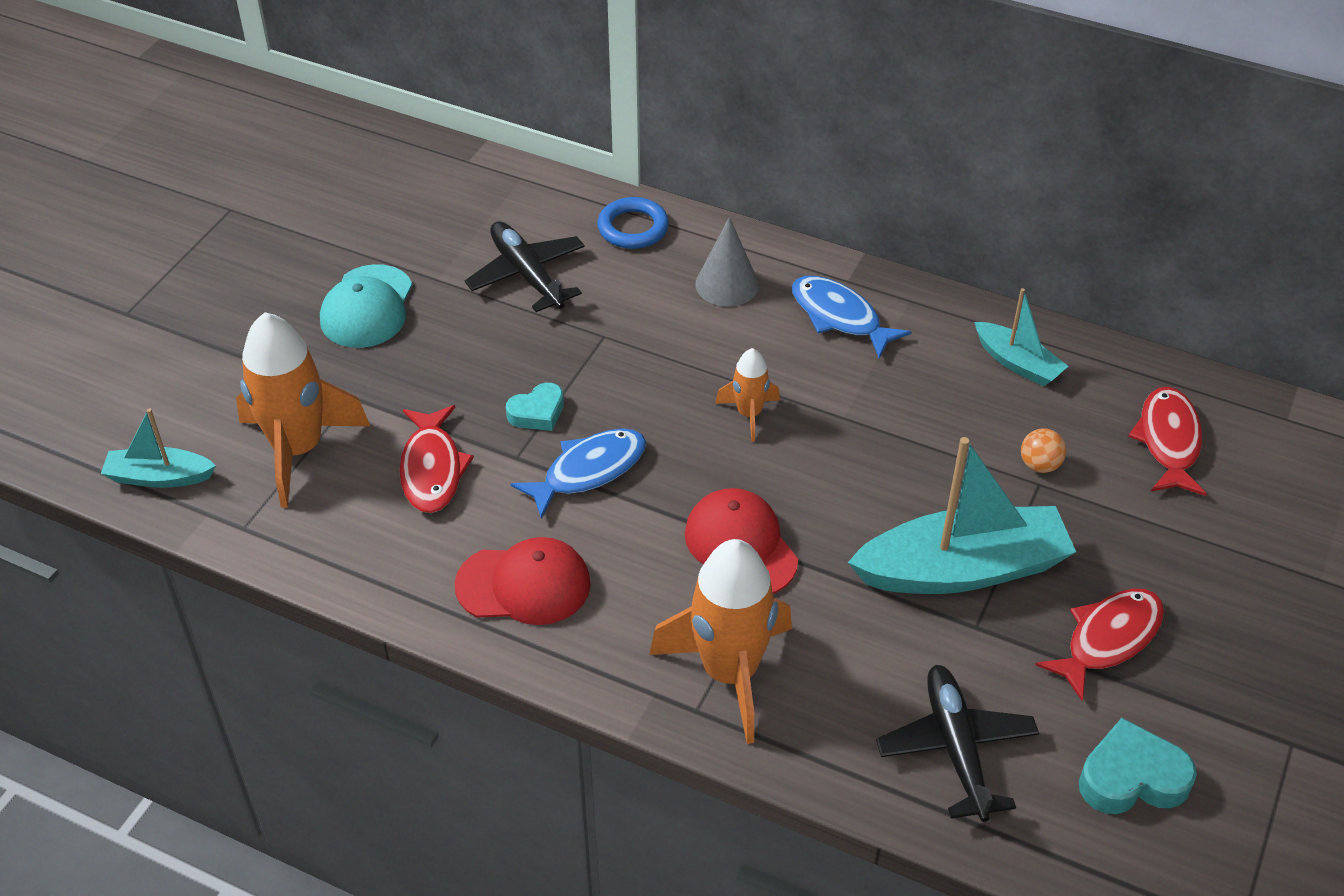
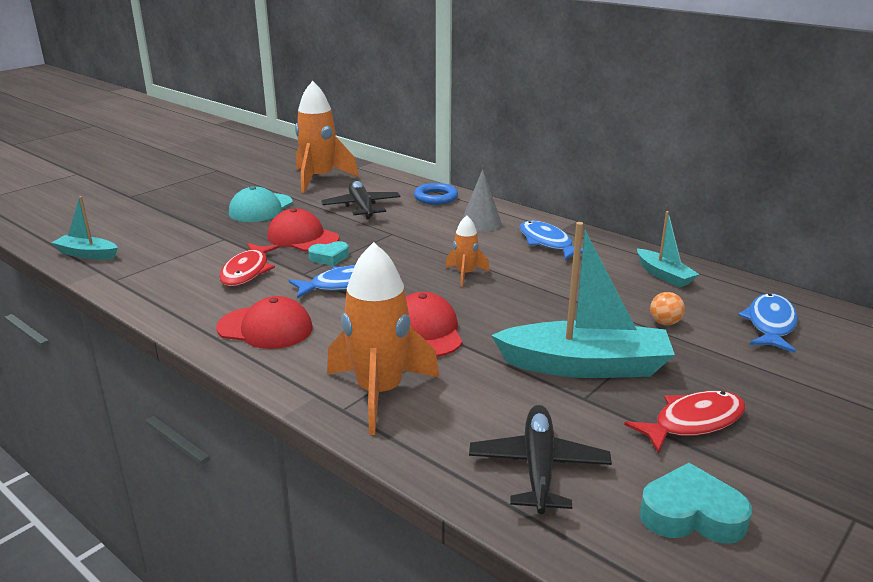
camera: 15 degrees right, 20 degrees down
orange rocket [236,312,370,508] -> orange rocket moved to [295,81,359,193]
red fish [1128,387,1206,496] -> blue fish [738,293,798,353]
none -> red cap [267,208,339,252]

